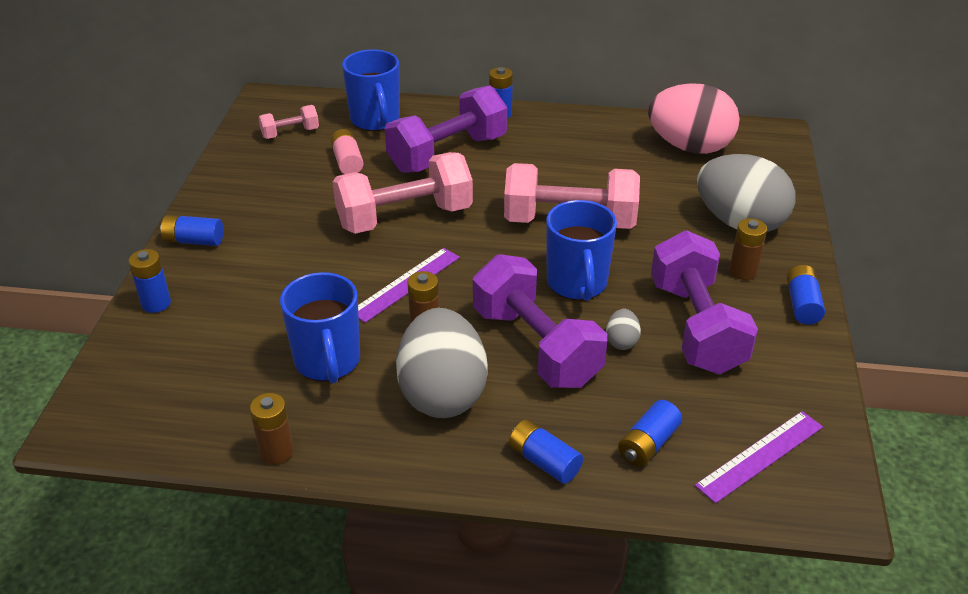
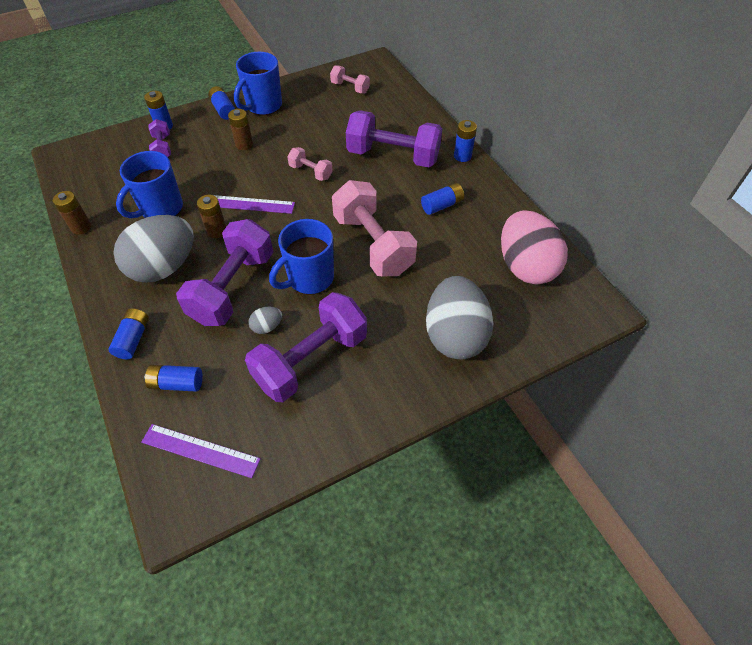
camera: 55 degrees right, 15 degrees up
pink battery [331,129,363,174] -> none
pink dumbbell [333,152,473,234] -> pink dumbbell [287,147,333,181], size x0.48
blue mug [342,49,400,131] -> blue mug moved to [234,52,282,115]
brown battery [729,218,767,280] -> brown battery moved to [228,109,253,150]
blue battery [787,265,825,325] -> blue battery moved to [421,183,464,215]
none -> purple dumbbell [148,119,171,157]

